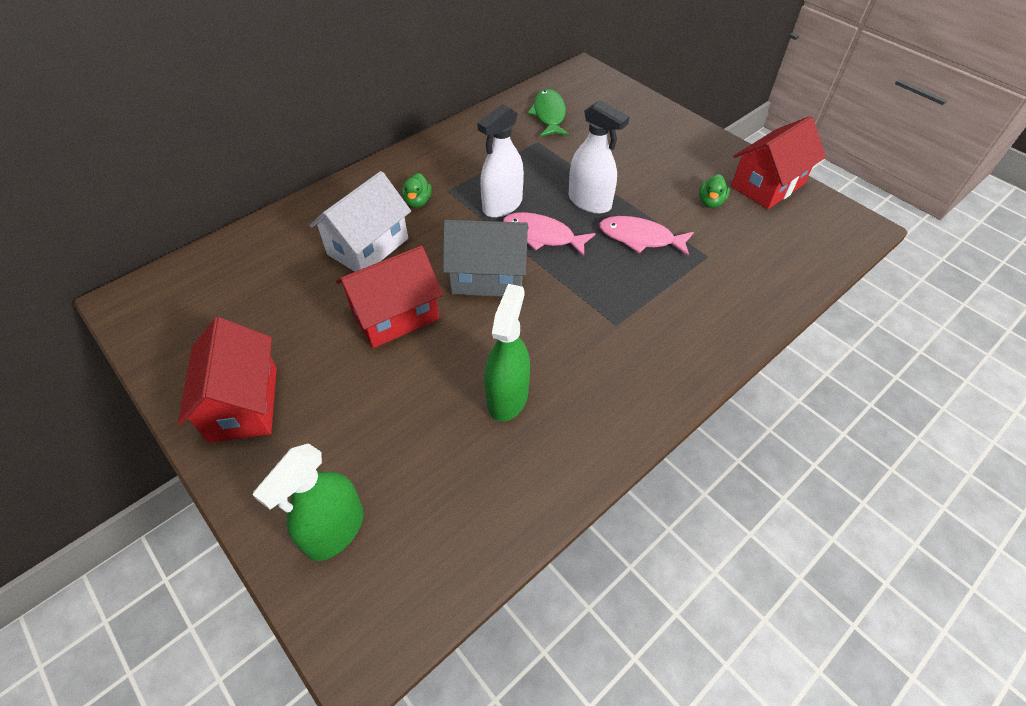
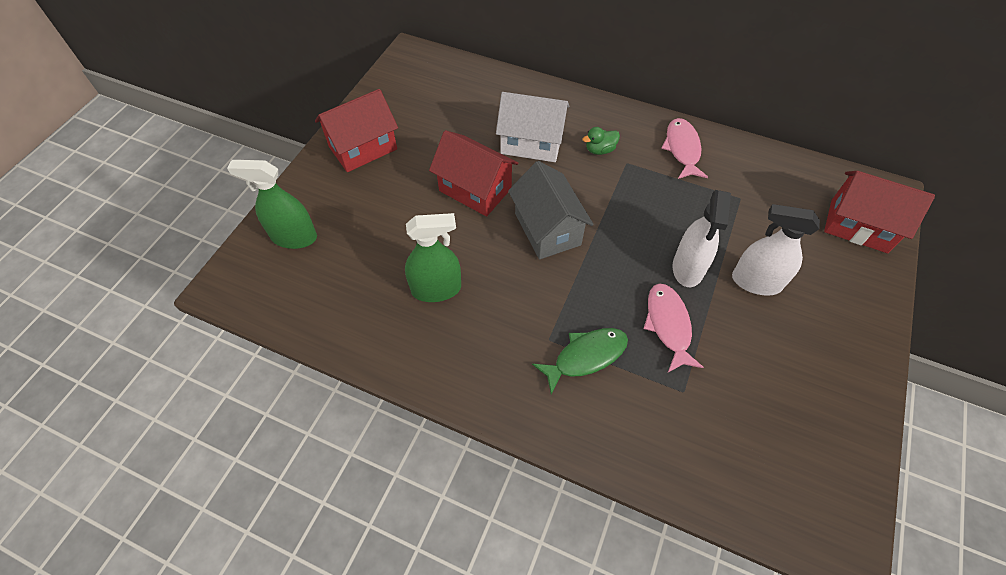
camera: 65 degrees right, 5 degrees up
white spray bottle [477,104,524,218] -> white spray bottle moved to [732,204,820,296]
pink fish [503,212,596,257] -> pink fish moved to [661,118,708,179]
green fish [528,89,569,137] -> green fish moved to [532,328,628,394]
green duck [699,174,730,208] -> none
red house [731,116,826,209] -> red house moved to [824,171,935,253]

